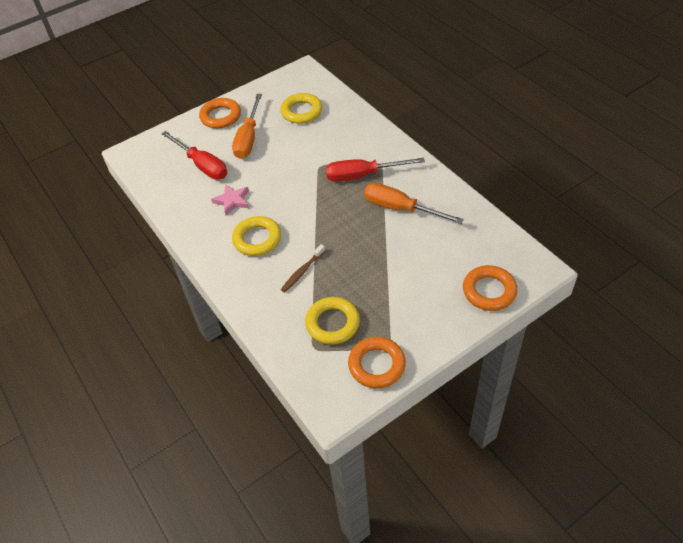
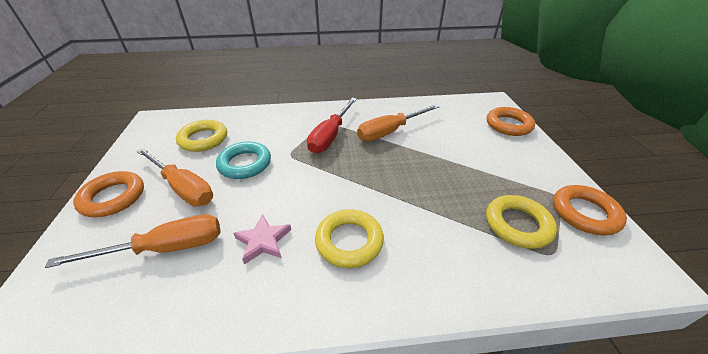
camera: 65 degrees left, 10 degrees down
red screwdriver [161,131,227,180] -> orange screwdriver [45,215,221,268]
brown toothbrush [281,244,325,293] -> none
none -> turquoise ring [216,141,271,179]

